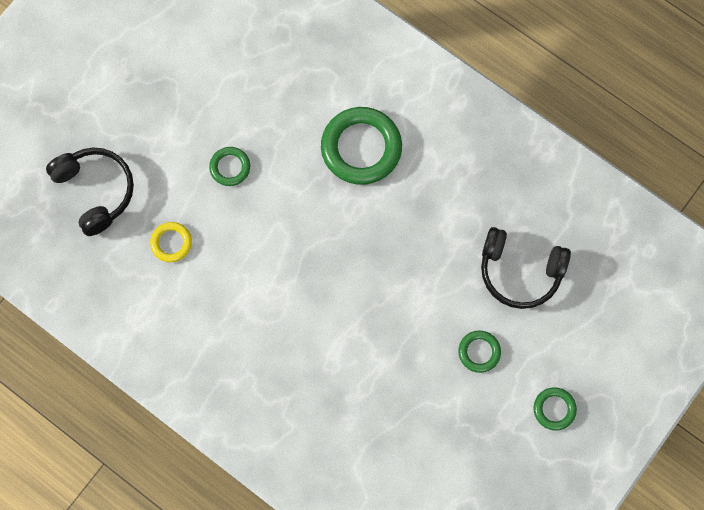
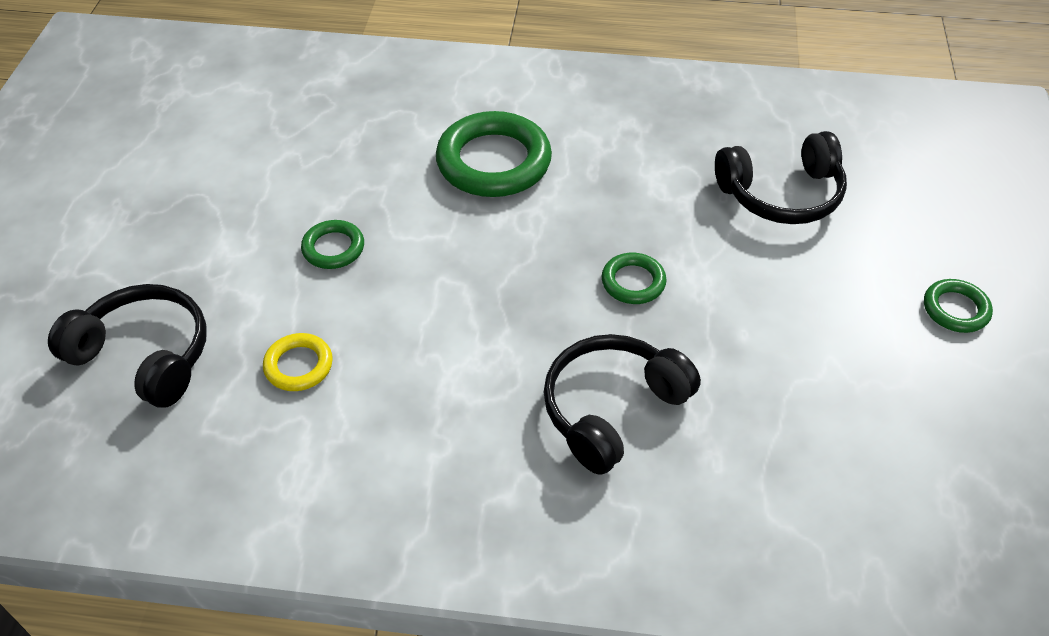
camera: 30 degrees left, 25 degrees down
green ring [458,330,501,373] -> green ring moved to [602,253,666,304]
none -> black headphones [544,334,701,475]

